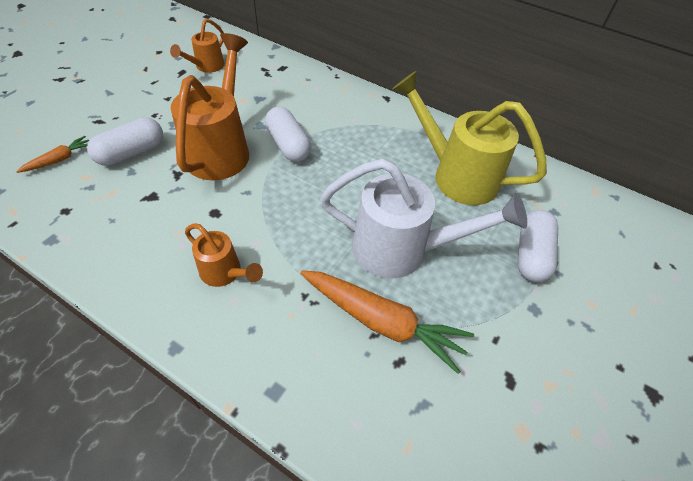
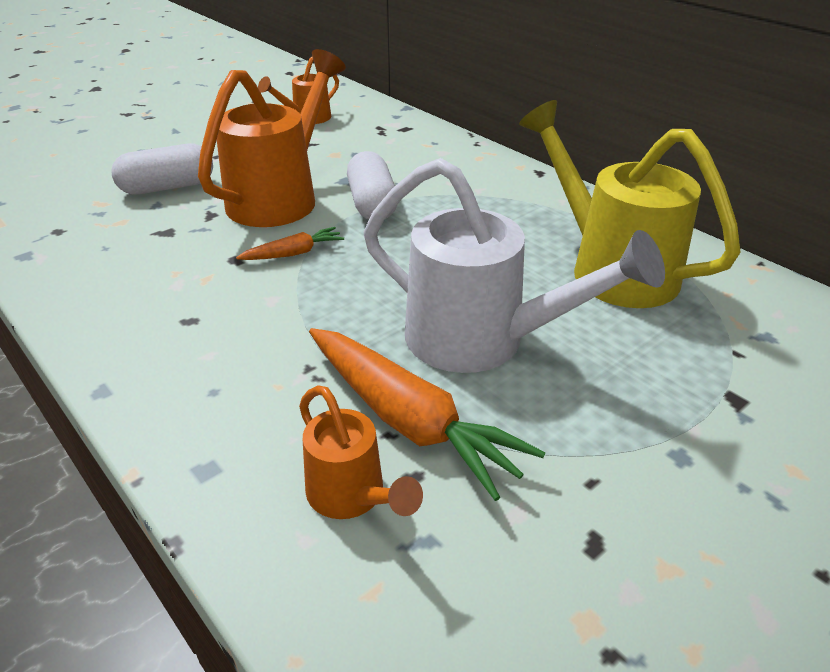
camera: 20 degrees right, 15 degrees down
orange carrot [16,136,89,173] -> orange carrot moved to [236,227,344,260]
orange watering can [185,223,263,287] -> orange watering can moved to [299,385,423,519]
white capsule [517,210,558,282] -> none

